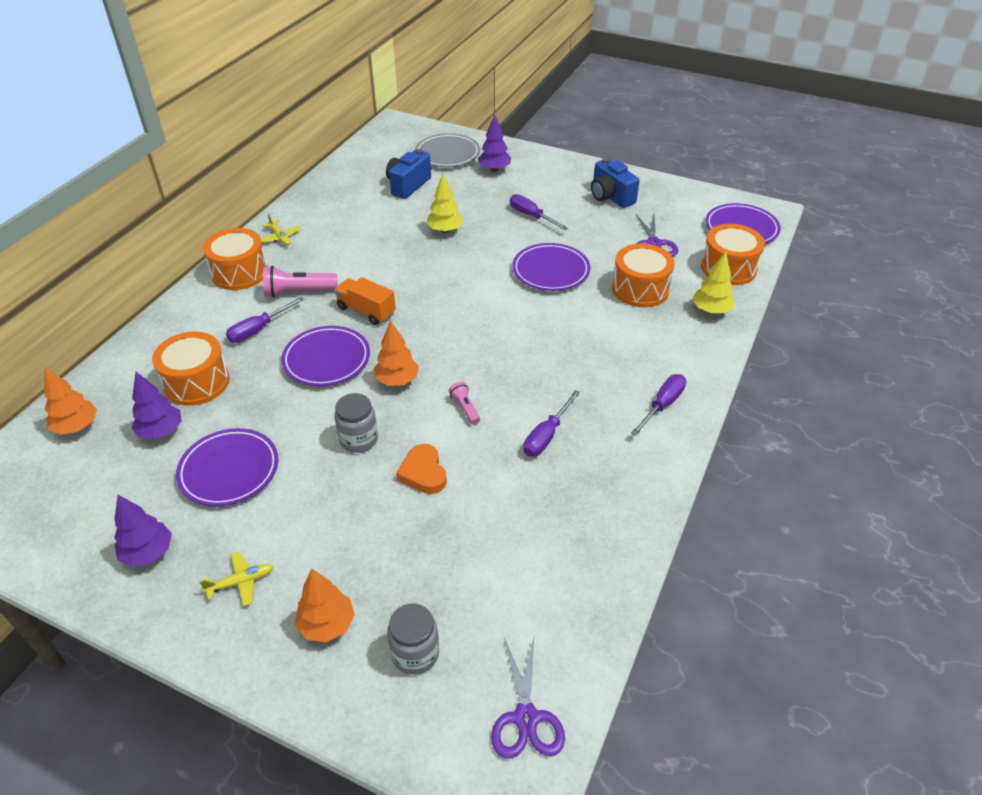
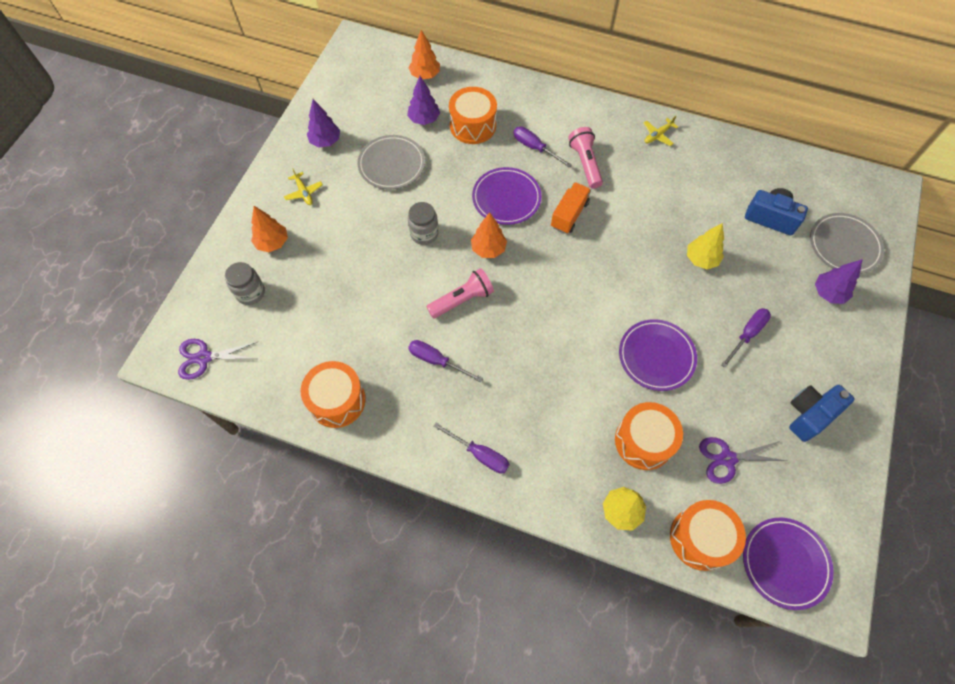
camera: 85 degrees right, 20 degrees up
purple plate [176,428,278,506] -> grey plate [357,135,425,189]
orange drum [203,228,268,290] -> orange drum moved to [301,361,366,428]
orange heart [396,444,447,494] -> none
pink flashlight [449,382,480,425] -> pink flashlight [426,268,494,319], size x1.79

